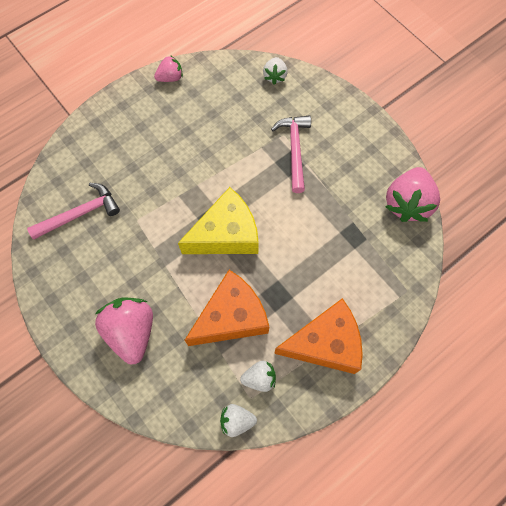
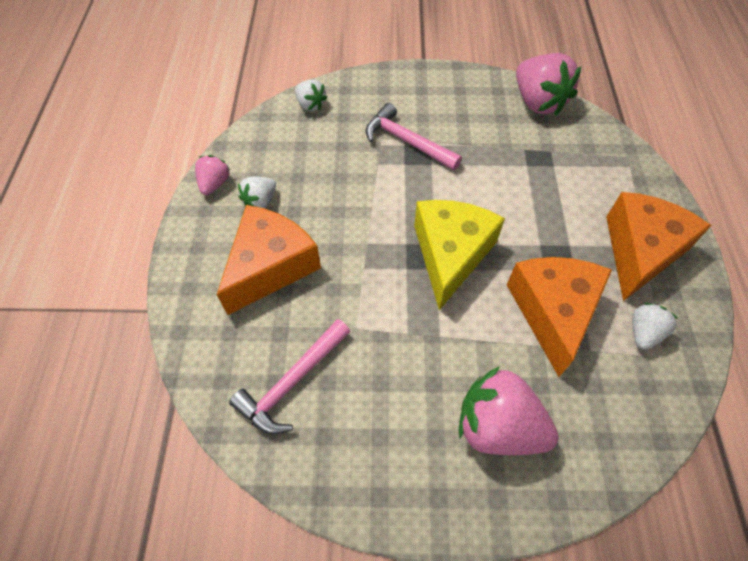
camera: 50 degrees left, 10 degrees down
pink hammer [27,183,120,240] -> pink hammer turned 150 degrees counterclockwise [229,319,350,434]
white strawberry [220,404,257,437] -> white strawberry moved to [238,177,276,208]
none -> orange cheese [217,205,321,315]

